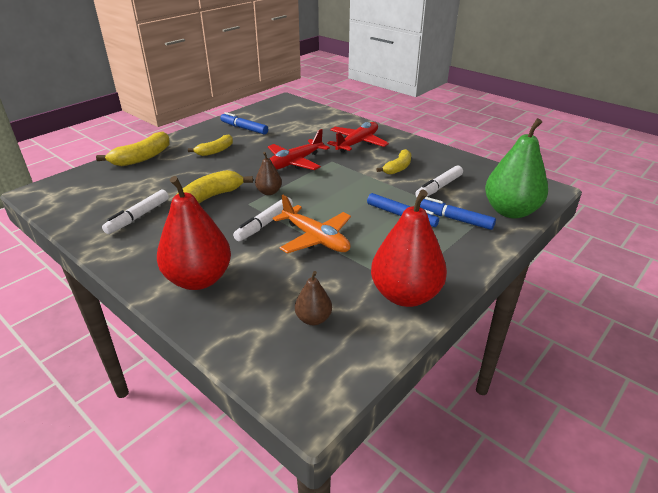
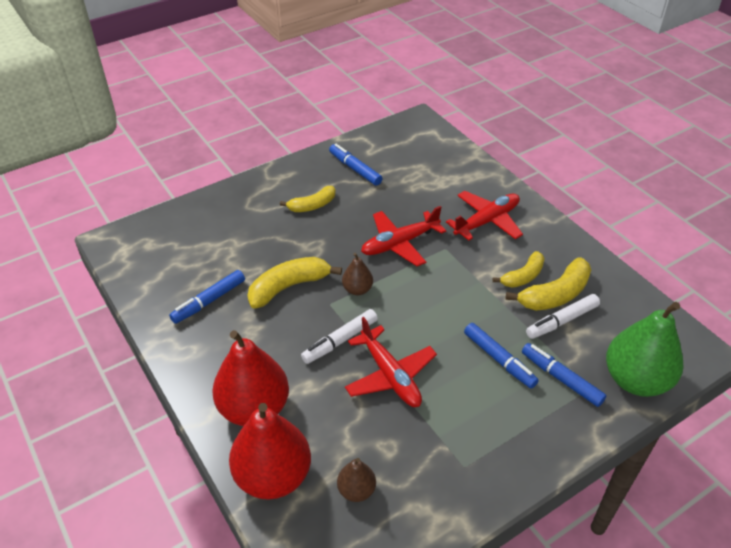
camera: 15 degrees right, 10 degrees up
yellow banana [96,131,170,166] -> yellow banana moved to [506,257,591,311]
white marker [102,190,169,234] -> blue marker [169,270,245,324]
orange plane [273,195,351,254] -> red plane [345,317,437,407]
red pear [371,190,447,307] -> red pear moved to [229,403,311,500]

